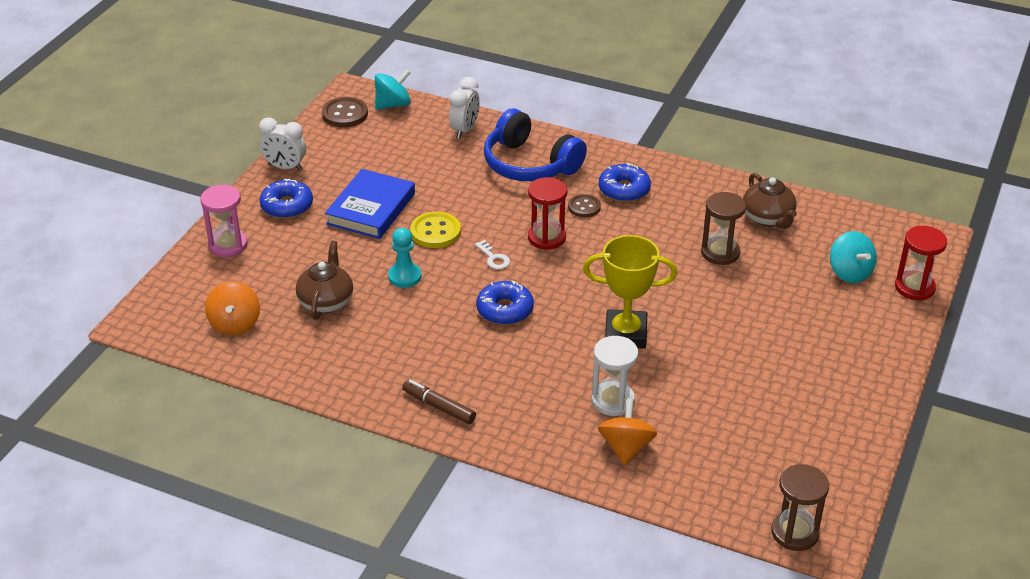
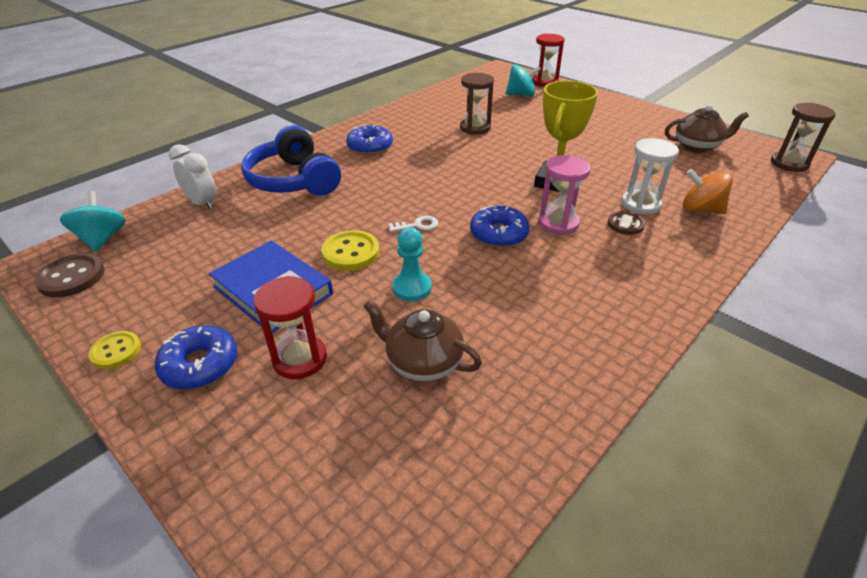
camera: 70 degrees left, 0 degrees up
pink hourglass [200,184,248,257] -> pink hourglass moved to [538,155,591,235]
orange spinning top [205,281,260,335] -> none
white clock [259,117,306,171] -> yellow button [88,331,141,369]
brown marker [402,380,476,424] -> none
blue headphones [484,108,587,181] -> blue headphones turned 90 degrees clockwise [241,125,341,196]
red hourglass [528,177,567,250] -> red hourglass moved to [253,276,327,379]
brown button [568,194,601,217] -> brown button moved to [608,211,645,235]
brown teapot [743,173,797,229] -> brown teapot moved to [665,105,749,153]

